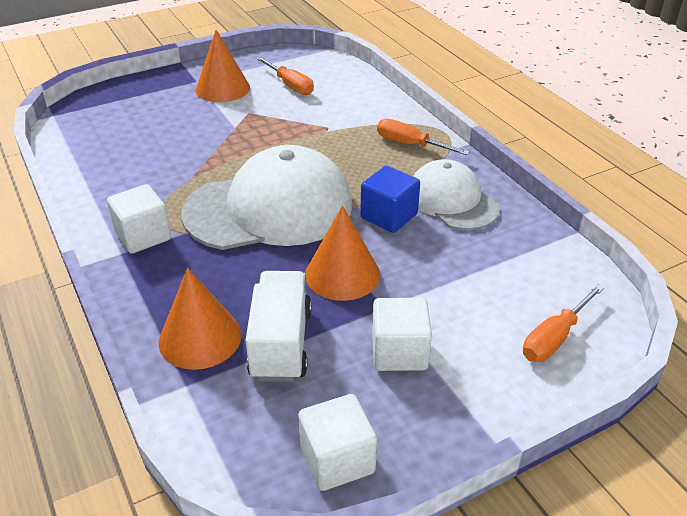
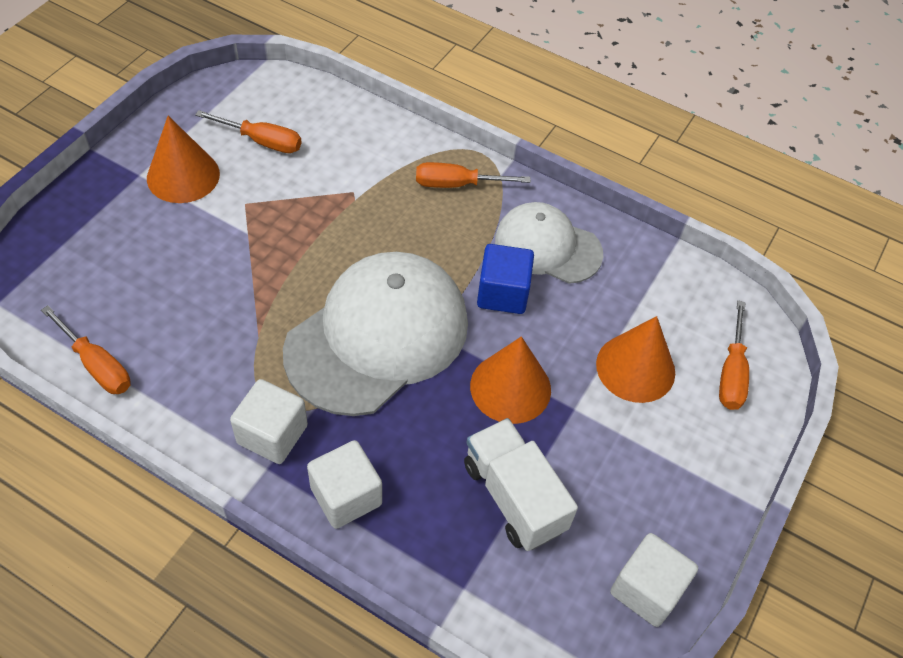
camera: 35 degrees left, 15 degrees up
orange cone [158,268,241,370] -> orange cone moved to [596,316,675,403]
white cube [372,298,432,371] -> white cube moved to [307,440,382,529]
none -> orange screwdriver [41,305,131,394]

